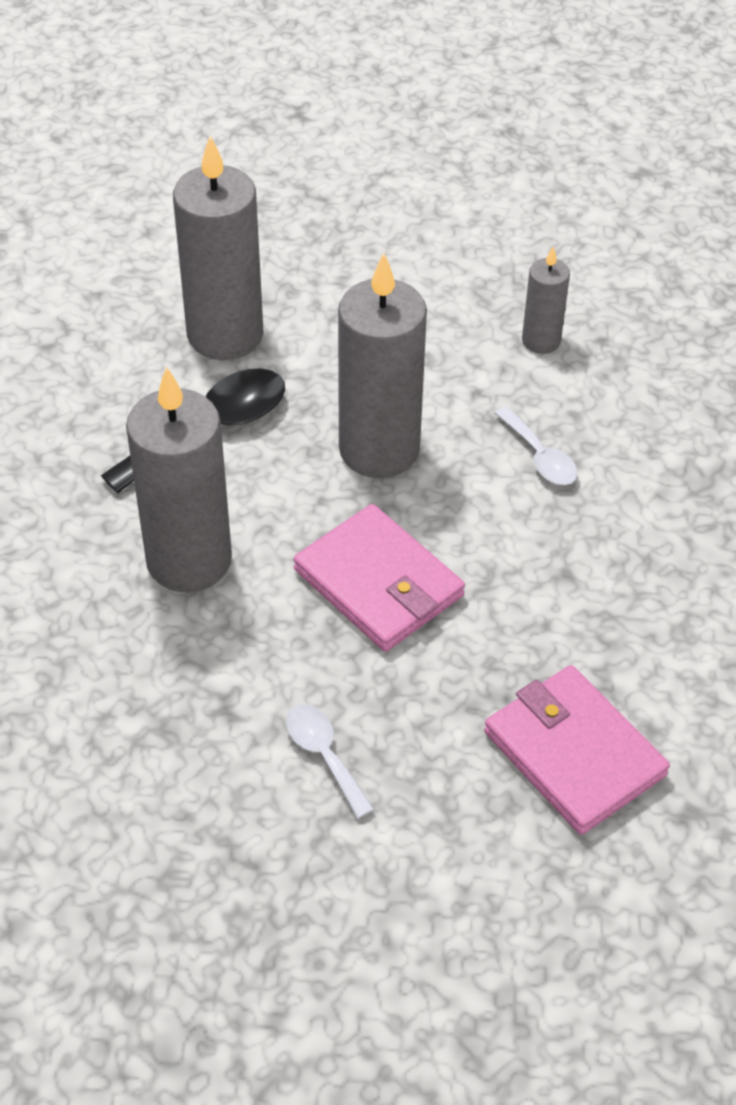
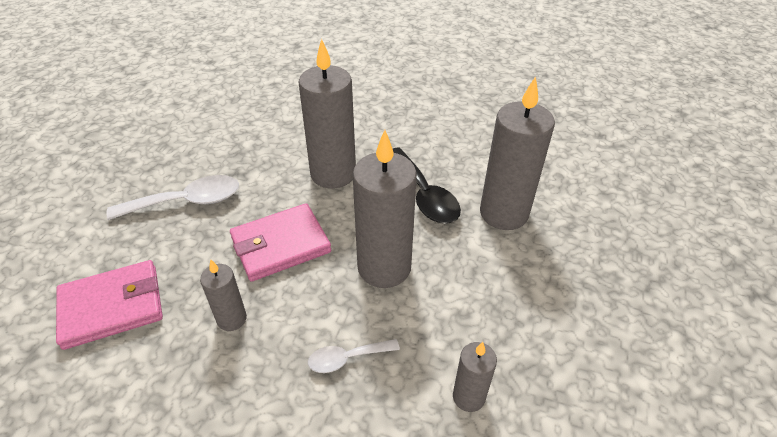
camera: 105 degrees right, 5 degrees down
white spoon [286,704,375,819] -> white spoon [106,175,239,220], size x1.75
none -> grey candle [200,259,247,331]

